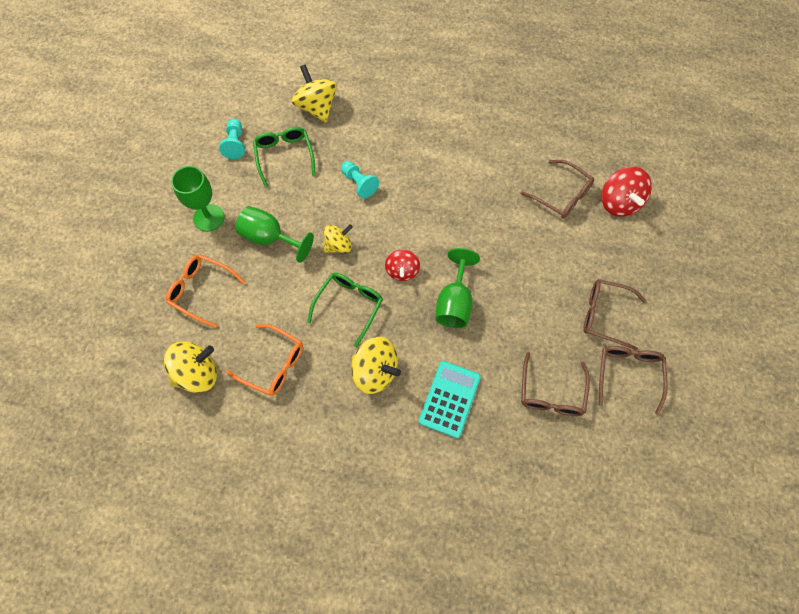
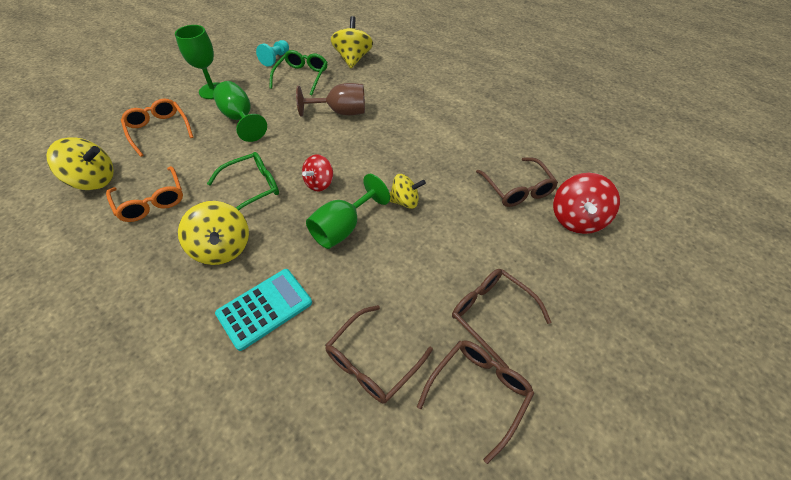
camera: 30 degrees right, 15 degrees down
yellow spinning top [324,224,353,253] -> yellow spinning top moved to [389,174,426,209]
turquoise pawn [341,161,379,198] -> brown goblet [296,83,365,116]

